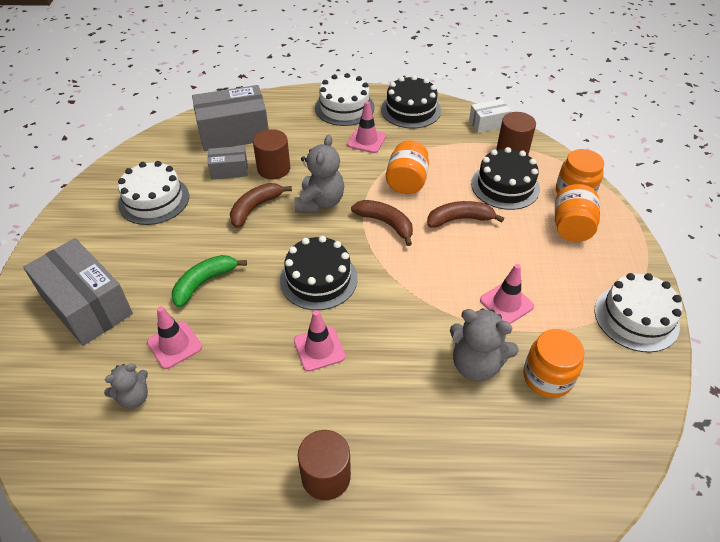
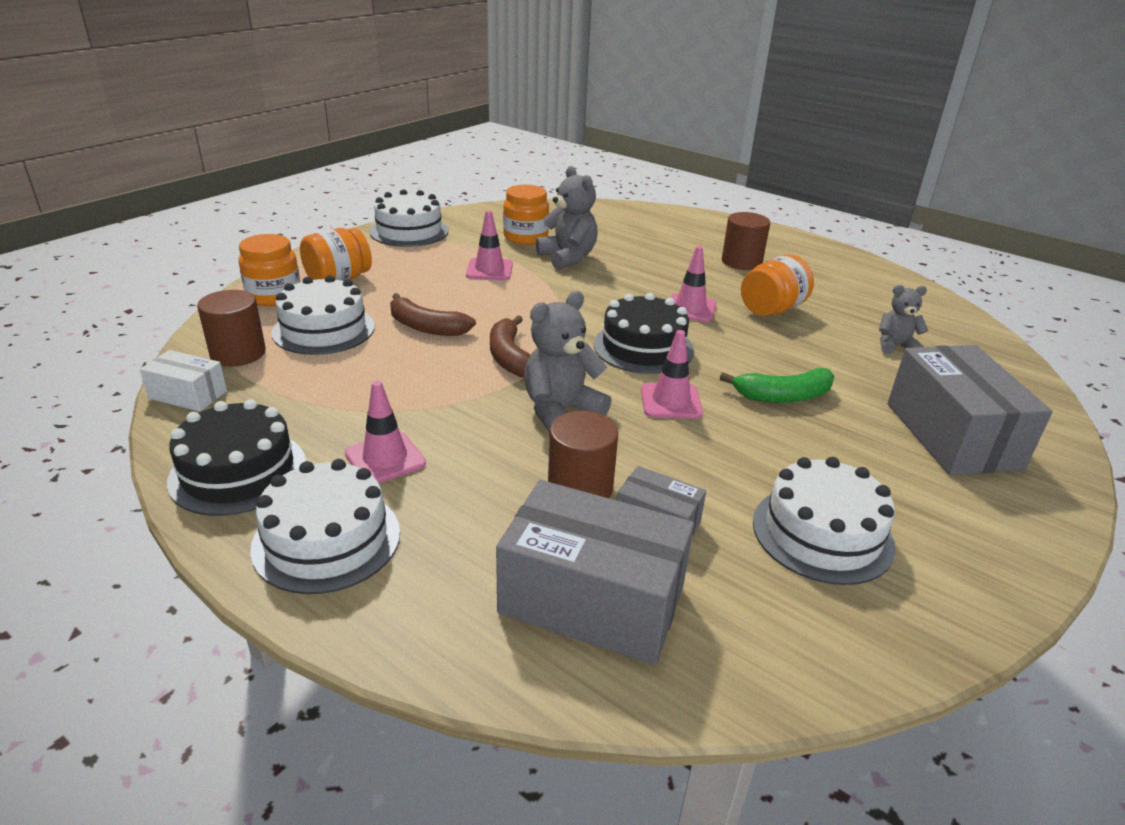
camera: 145 degrees left, 15 degrees down
pink traffic cone [147,306,202,369] -> pink traffic cone moved to [641,330,703,419]
brown banana [230,183,292,228] -> none
orange jar [386,140,429,194] -> orange jar moved to [741,254,814,316]
black cake [471,147,540,210] -> white cake [272,275,375,355]

